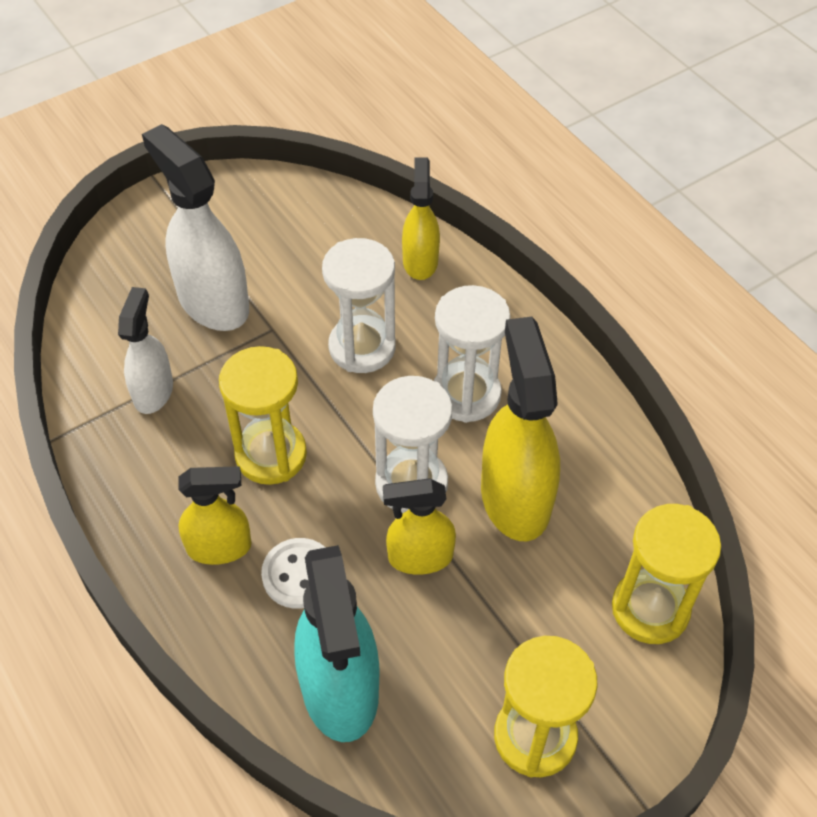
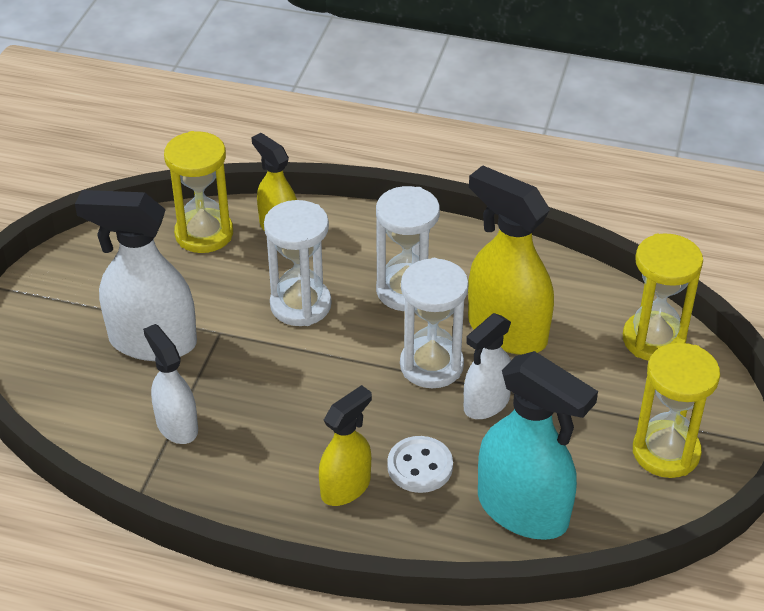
camera: 40 degrees left, 10 degrees down
yellow hourglass [219,346,307,485] -> yellow hourglass moved to [164,131,233,253]
yellow spray bottle [383,478,456,575] -> white spray bottle [464,313,511,419]

